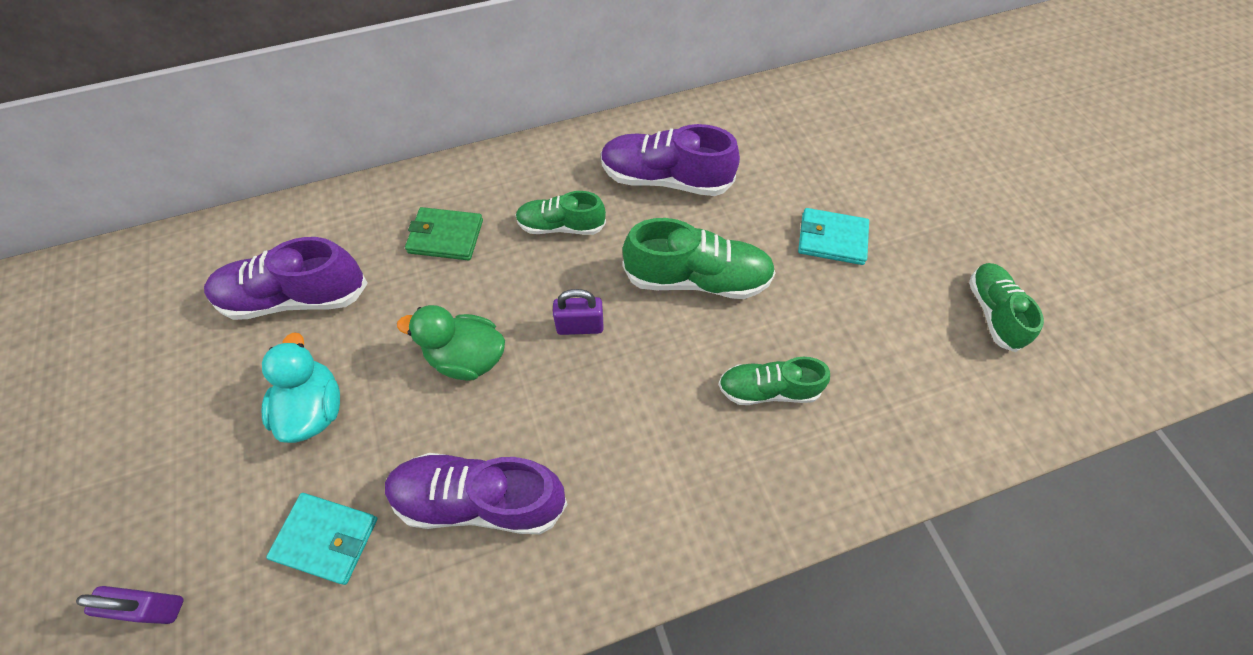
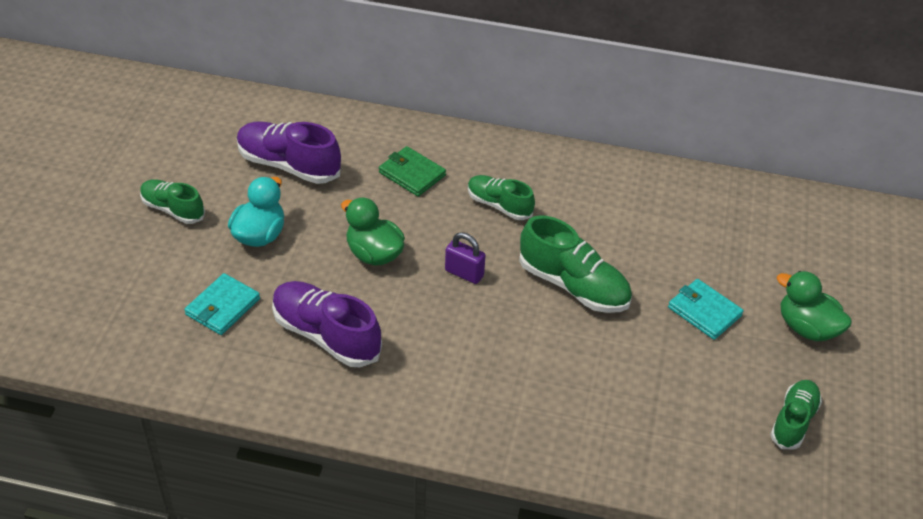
camera: 30 degrees right, 15 degrees down
purple padlock [76,586,184,624] -> none
turquoise wallet [266,493,378,585] -> turquoise wallet turned 75 degrees clockwise [184,273,260,335]
purple shoe [601,124,740,196] -> none
green shoe [718,357,830,405] -> green shoe moved to [140,179,205,224]
none -> green duck [777,271,852,341]

